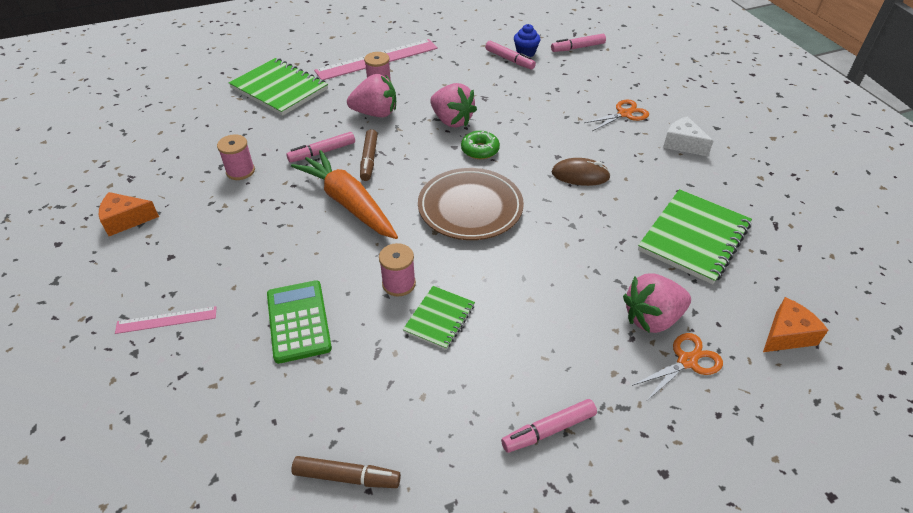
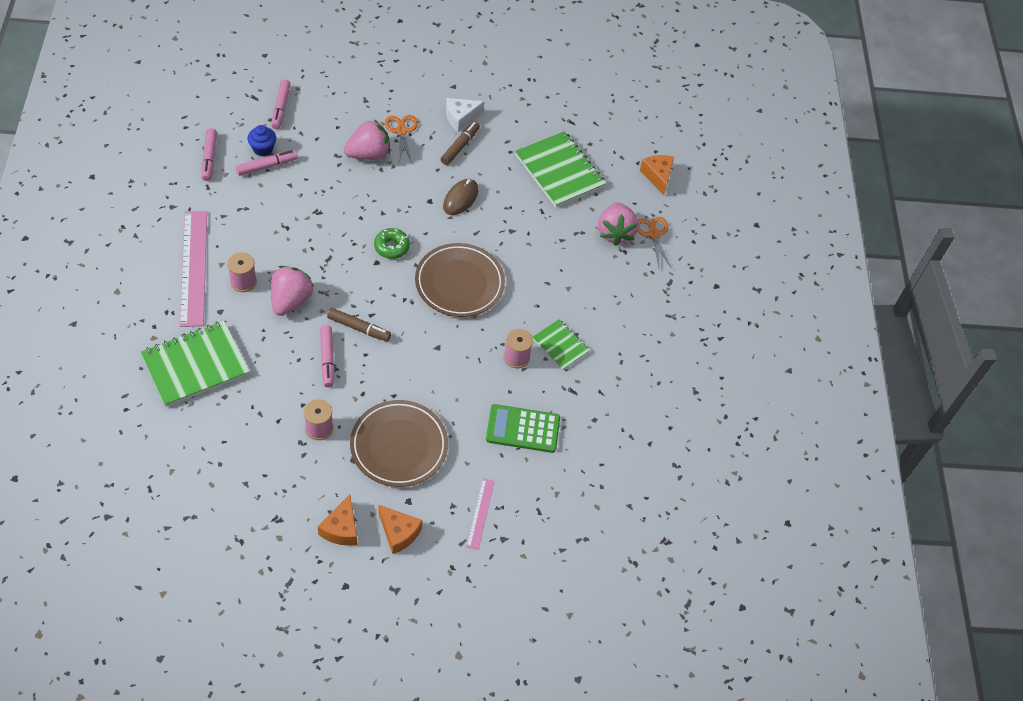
camera: 75 degrees left, 10 degrees up
orange carrot [291,150,398,239] -> none
brown marker [292,456,401,488] -> brown marker moved to [441,121,480,165]
pink strawberry [430,83,477,127] -> pink strawberry moved to [344,119,390,160]
pink marker [501,399,597,453] -> pink marker moved to [202,128,217,181]
none -> brown plate [350,400,448,487]
none -> orange cheese [378,505,423,554]

